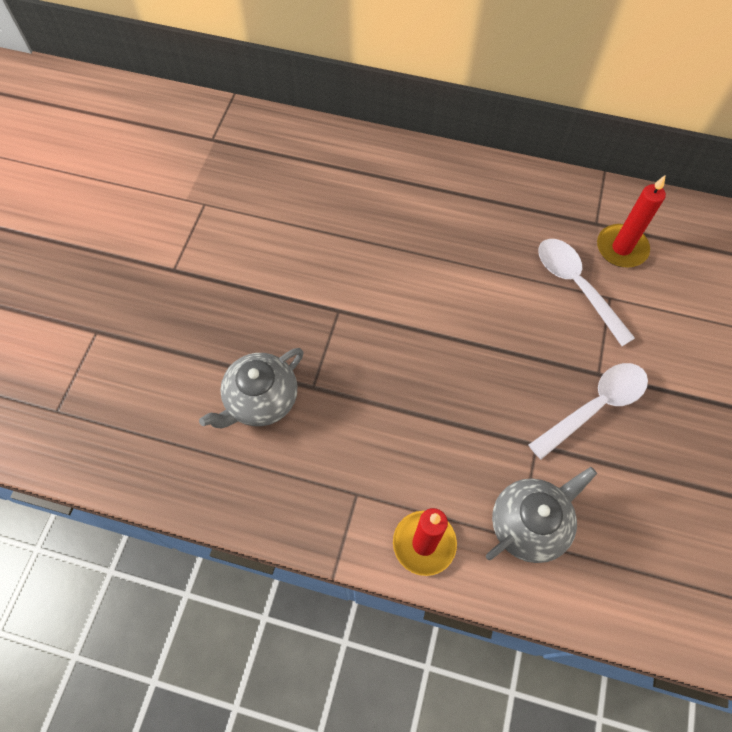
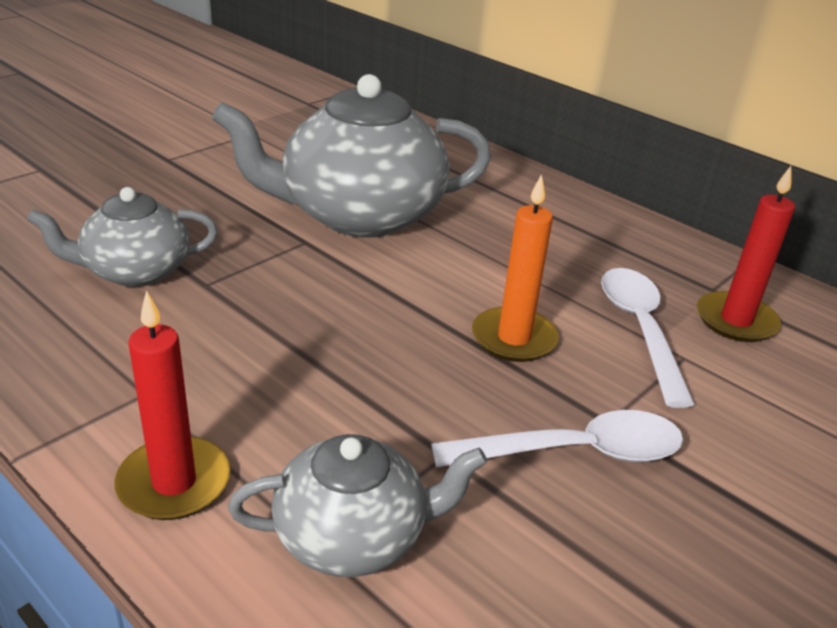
camera: 25 degrees right, 30 degrees down
none -> grey teapot [212,74,491,238]
none -> orange candle [472,174,559,362]

